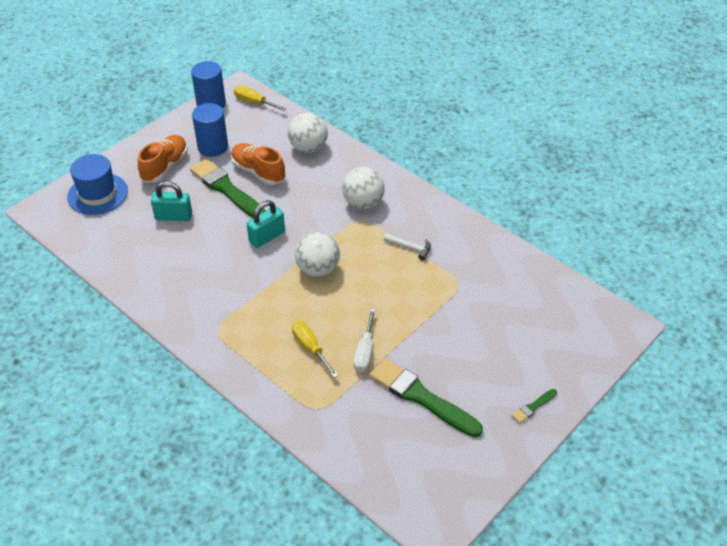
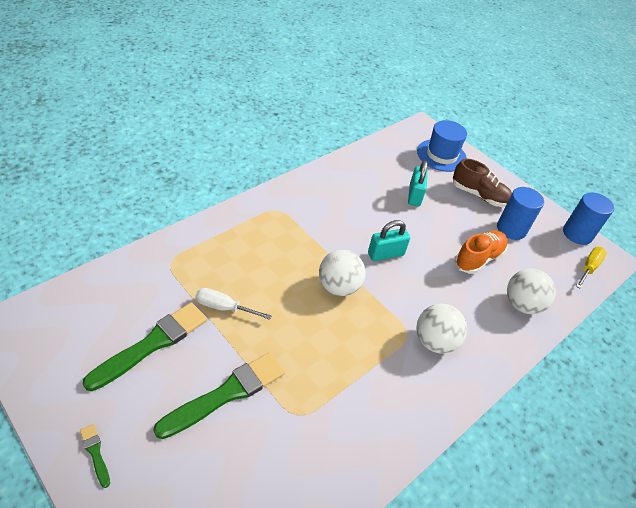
camera: 90 degrees right, 0 degrees up
orange shoe [138,135,188,183] -> brown shoe [453,159,512,207]
green brush [190,159,265,218] -> green brush moved to [153,352,285,439]
turquoise padlock [247,200,285,248] -> turquoise padlock turned 75 degrees counterclockwise [368,220,410,261]
yellow screwdriver [292,321,338,378] -> none
white hammer [384,234,431,260] -> none

